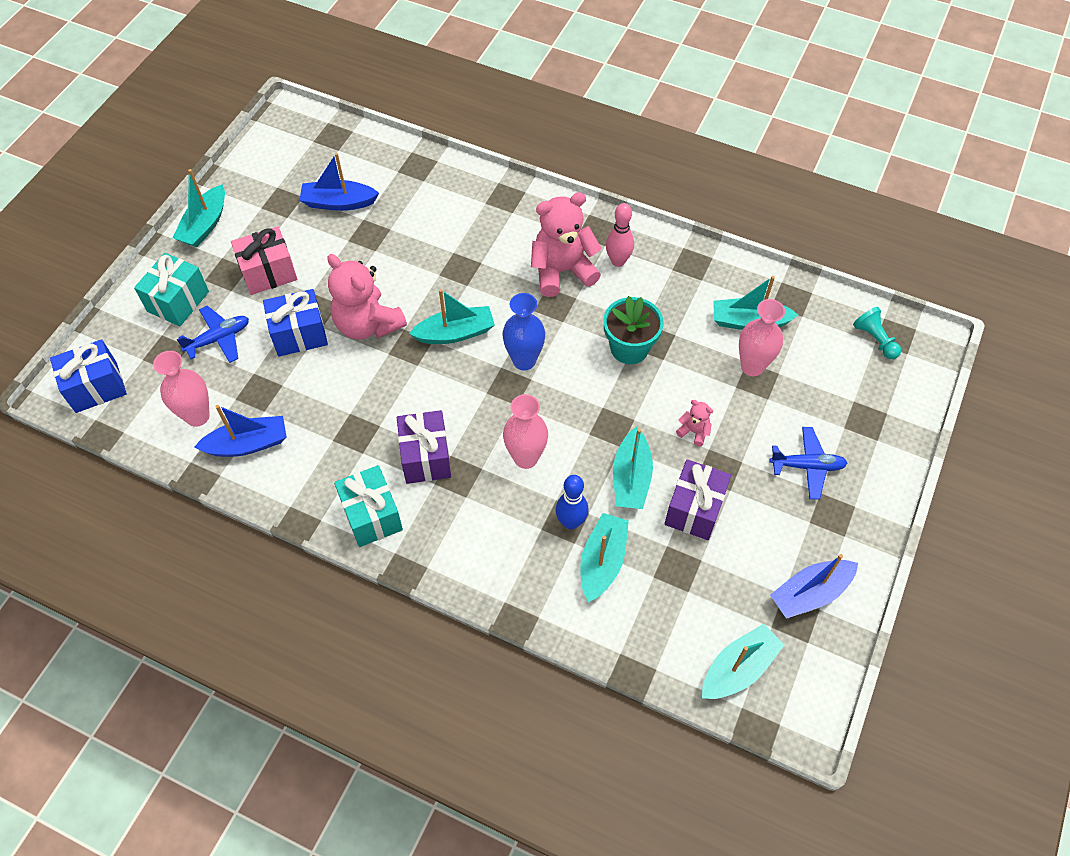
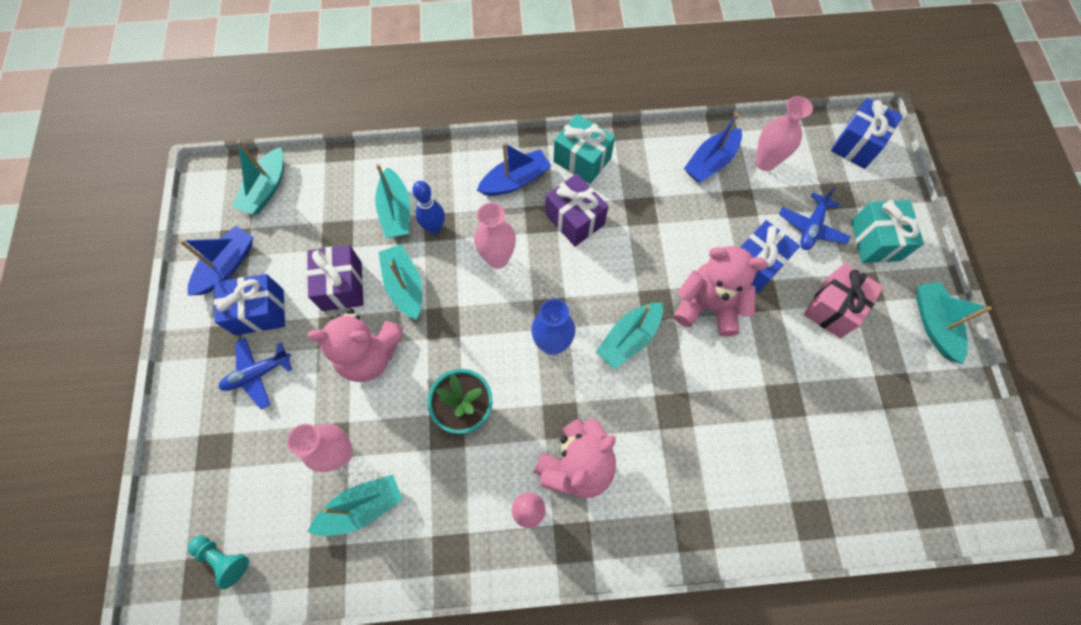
camera: 150 degrees right, 10 degrees up
blue boat [299,153,379,211] -> blue boat moved to [477,142,551,196]
pink teddy bear [676,400,713,446] -> pink teddy bear [308,308,403,382], size x2.28
none -> blue gift [214,274,285,335]

